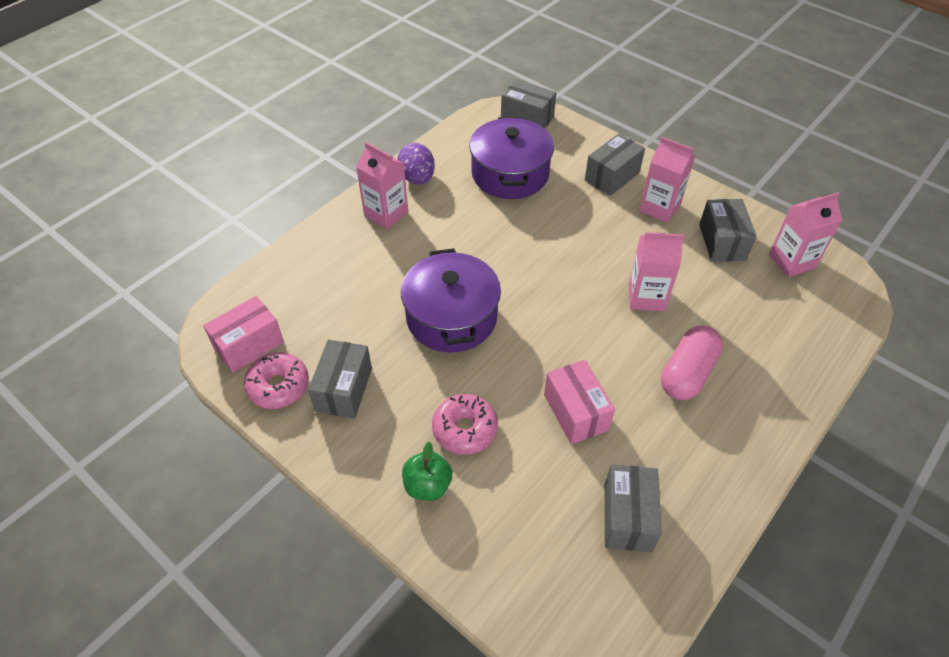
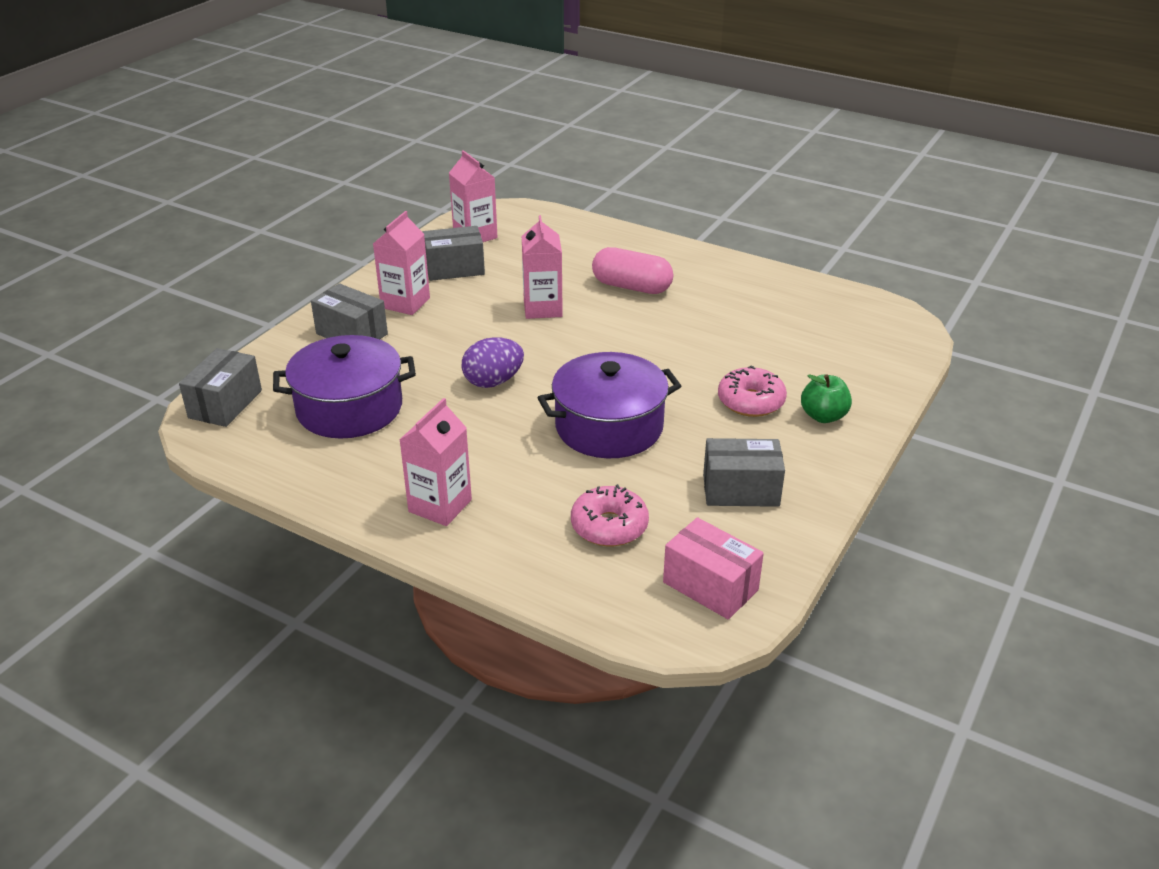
camera: 100 degrees left, 15 degrees down
pink donut [244,352,309,409] -> pink donut moved to [571,484,649,546]
purple egg [397,143,435,185] -> purple egg moved to [461,337,524,388]
pink box [544,360,615,444] -> none
grey box [605,464,662,552] -> none

